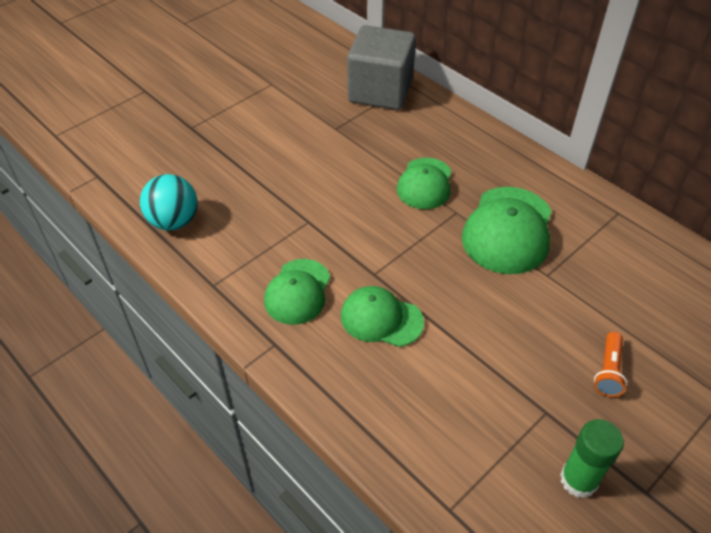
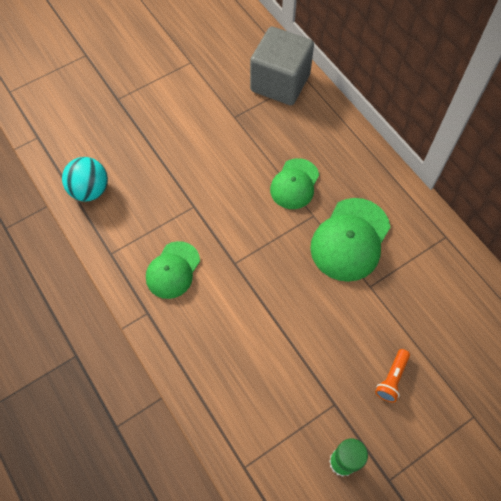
camera: 10 degrees right, 15 degrees up
green cap [341,286,424,347] -> none

